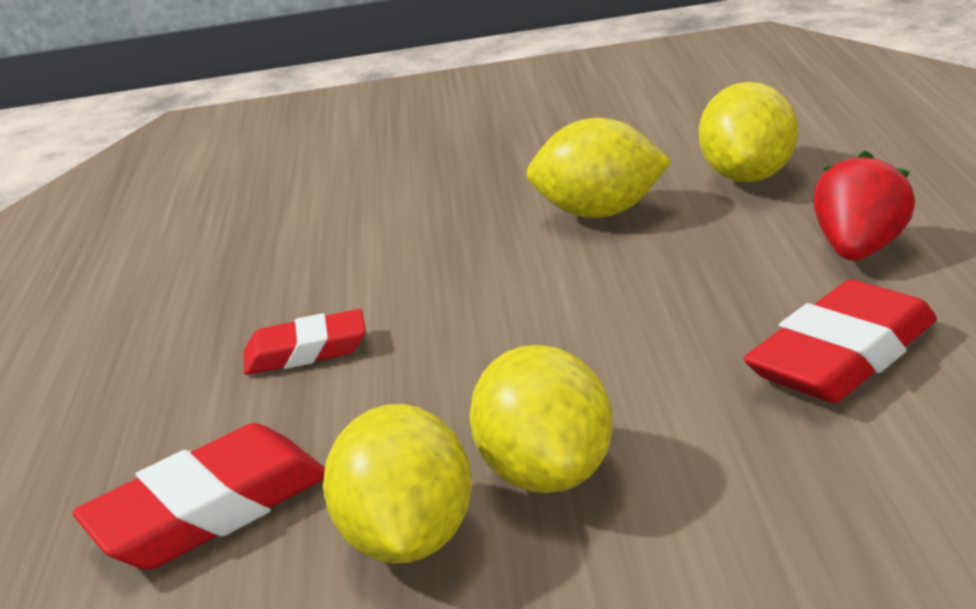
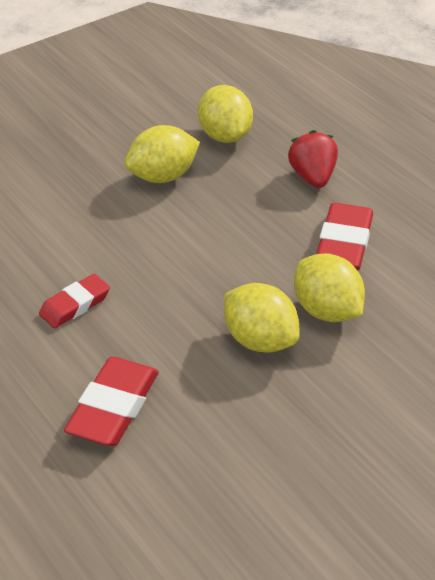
camera: 35 degrees left, 15 degrees up
yellow lemon [323,404,472,564] -> yellow lemon moved to [294,253,365,322]

